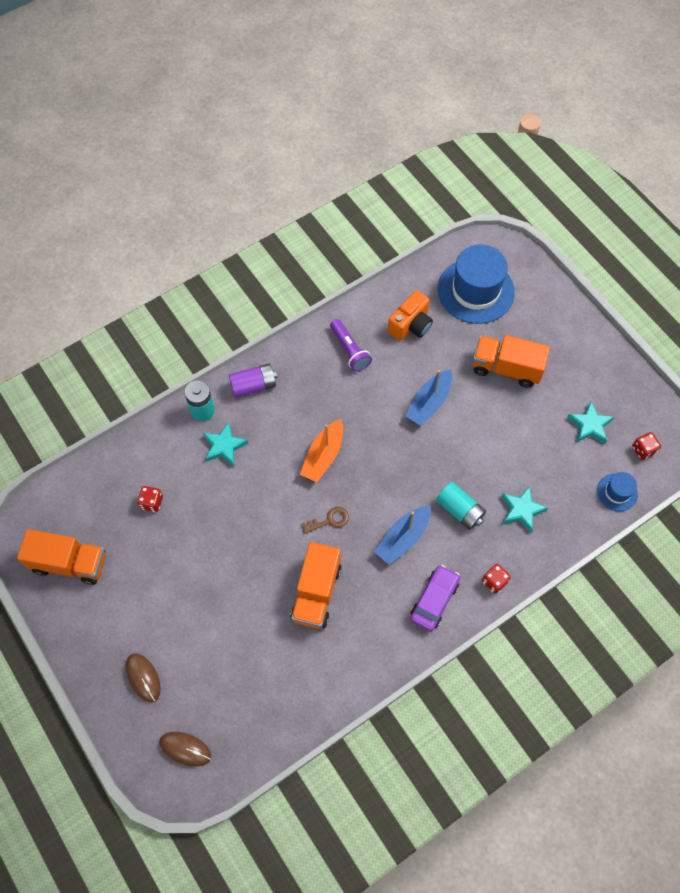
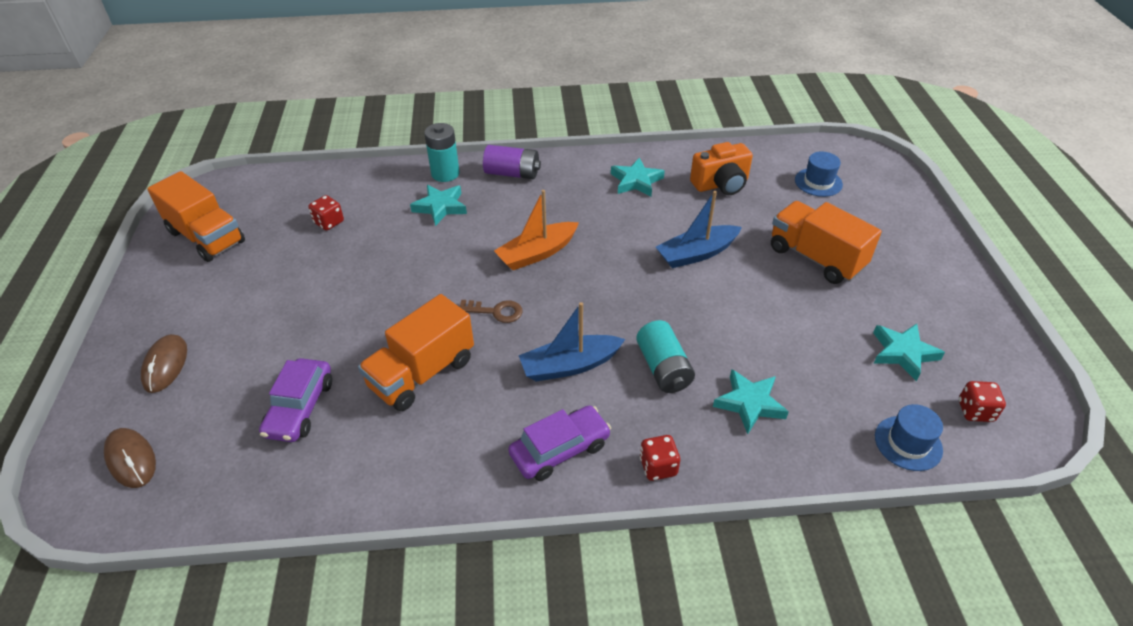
camera: 30 degrees right, 20 degrees down
purple flashlight [330,319,372,372] -> turquoise star [611,158,665,196]
blue hat [438,244,515,324] -> blue hat [795,152,843,197], size x0.48
none -> purple car [259,358,332,442]

